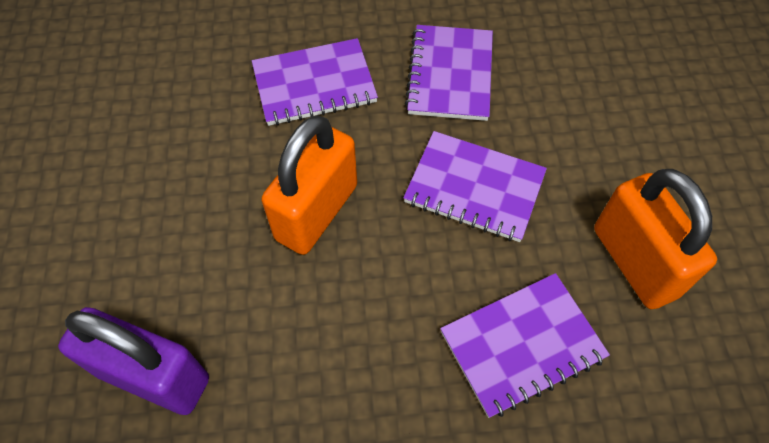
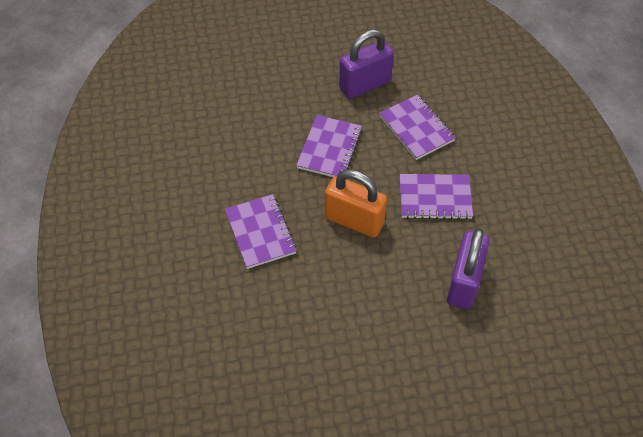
camera: 95 degrees left, 5 degrees down
purple notebook [405,25,493,121] -> purple notebook moved to [400,174,473,220]
orange padlock [594,169,717,309] -> purple padlock [339,29,394,99]

